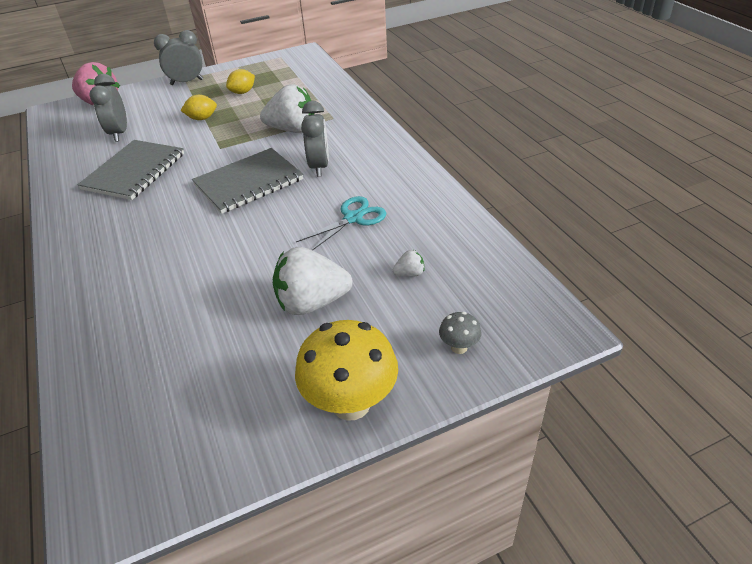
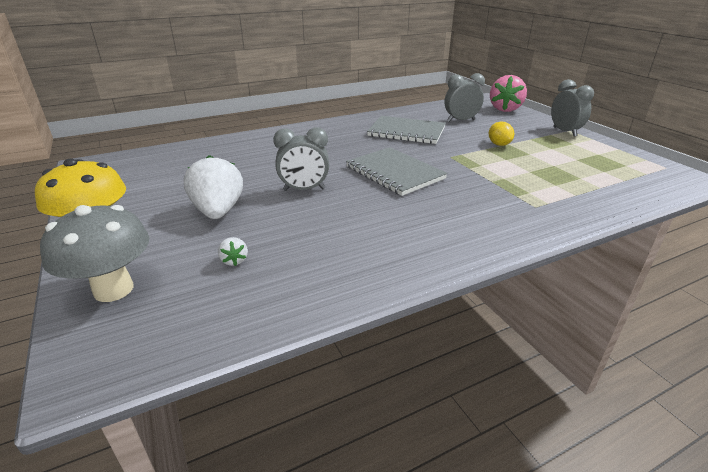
camera: 85 degrees right, 10 degrees down
yellow lemon [226,69,255,94] -> none
white strawberry [260,84,314,133] -> none
turquoise scissors [296,196,386,251] -> none
grey clock [301,101,329,177] -> grey clock moved to [273,127,329,191]
grey mushroom [439,312,481,354] -> grey mushroom [40,205,149,302], size x2.20

